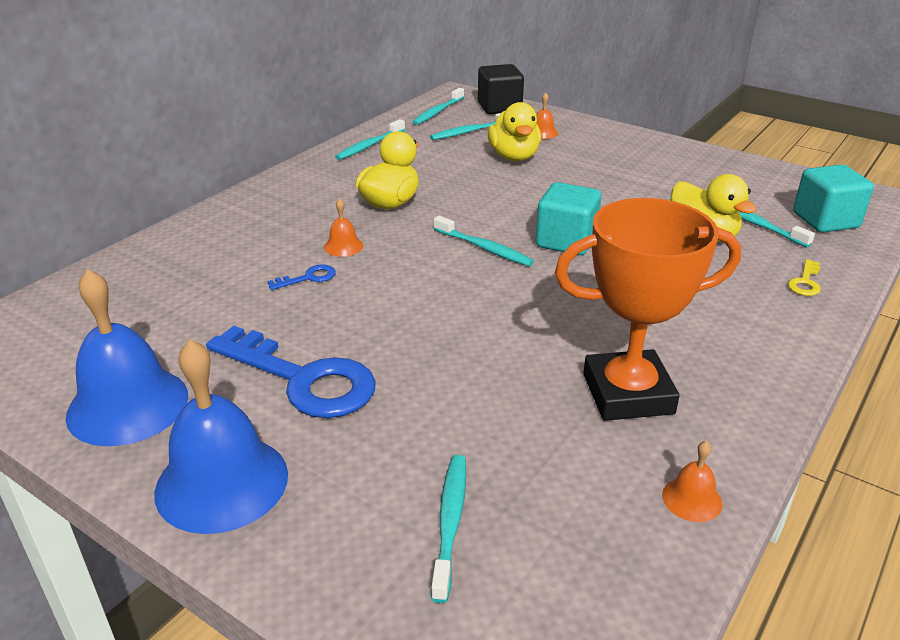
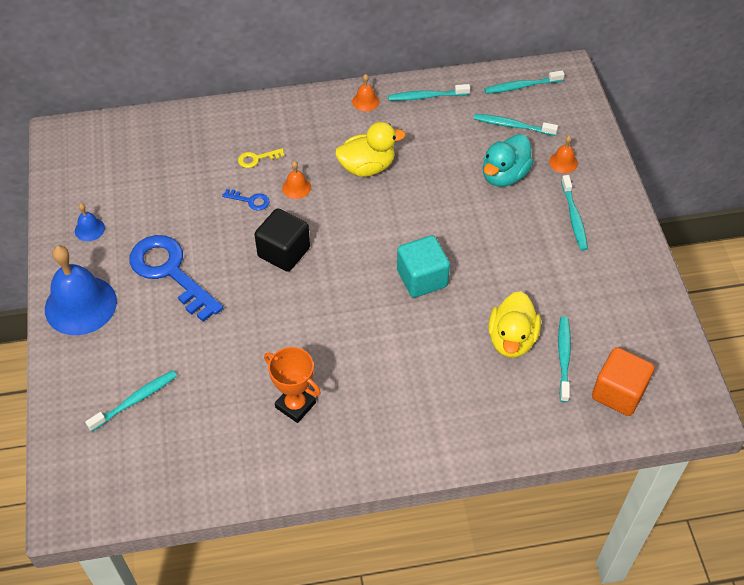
camera: 45 degrees right, 20 degrees up
blue bell [66,269,188,446] -> blue bell [75,203,105,241], size x0.44
blue key [206,326,376,418] -> blue key turned 150 degrees clockwise [129,235,223,322]
turquoise toothbrush [434,216,534,266] -> turquoise toothbrush moved to [561,175,588,251]
black cube [478,64,524,114] -> black cube moved to [254,208,310,272]
yellow duck [488,102,541,161] -> turquoise duck [483,134,534,187]
orange trophy [555,198,741,421] -> orange trophy [264,347,321,423], size x0.61
orange bell [662,441,722,522] -> orange bell moved to [352,74,379,111]
yellow key [788,259,821,296] -> yellow key moved to [238,148,284,168]
turquoise cube [793,164,874,233] -> orange cube [592,347,655,416]

